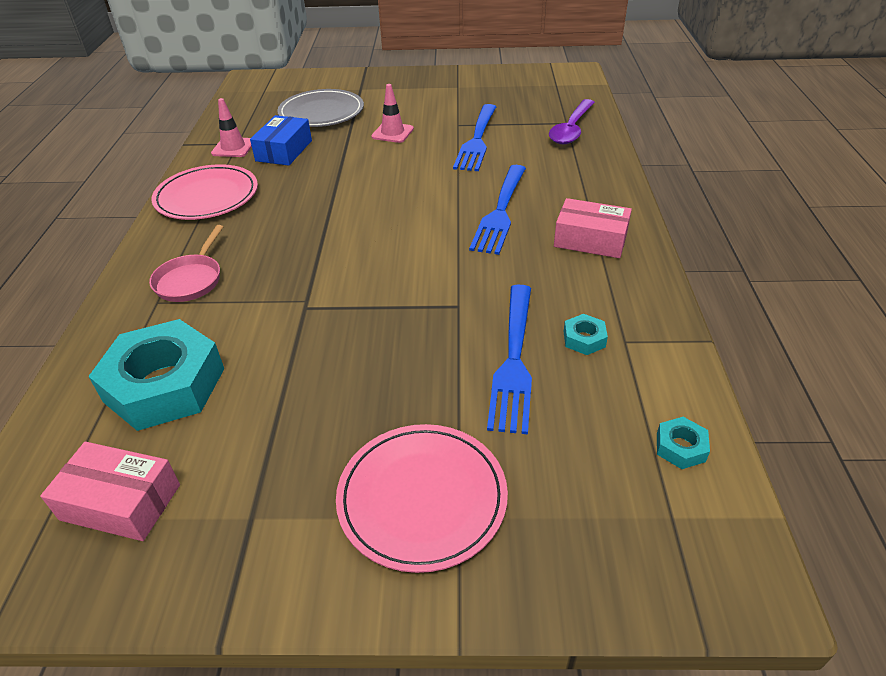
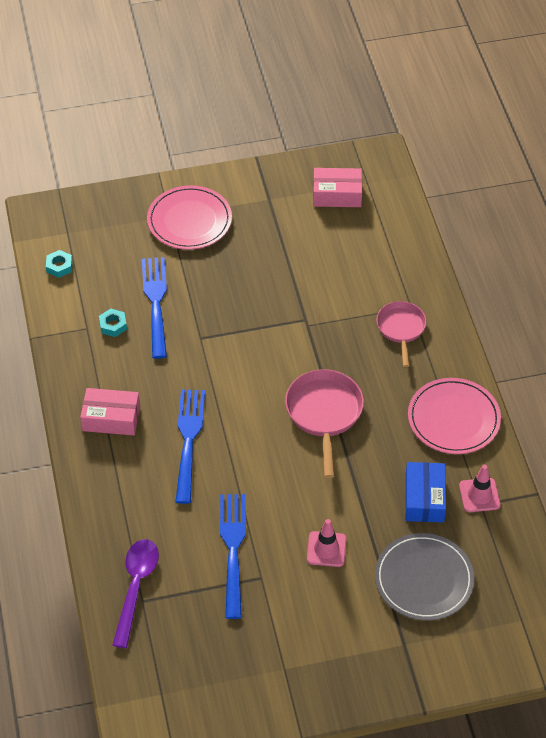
camera: 165 degrees right, 10 degrees up
turquoise nut [88,319,224,431] -> none
none -> pink pan [285,369,364,478]

